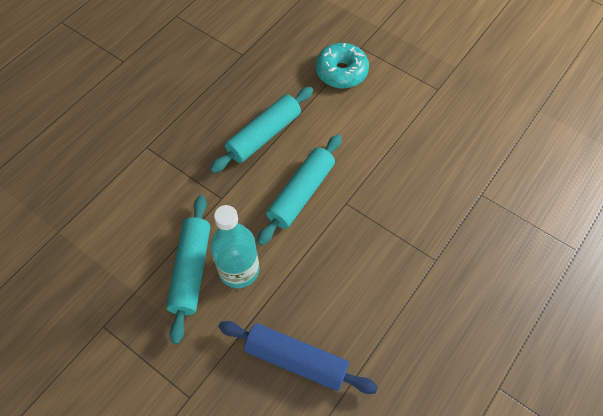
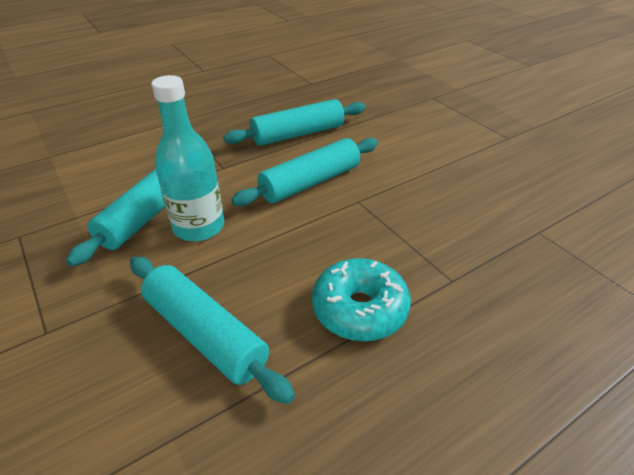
camera: 20 degrees right, 20 degrees down
blue rolling pin [219,321,378,394] -> turquoise rolling pin [130,257,295,404]
turquoise donut [316,43,369,88] -> turquoise donut moved to [312,258,411,341]

